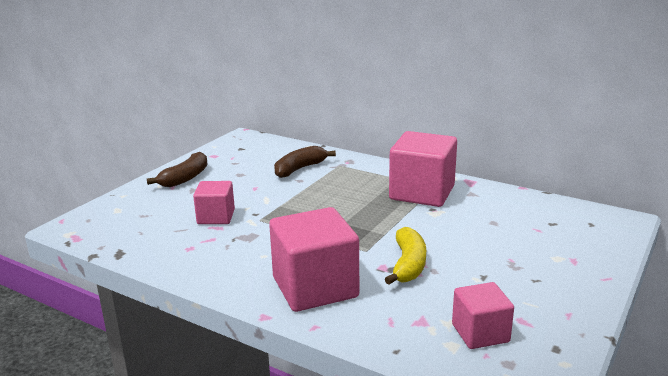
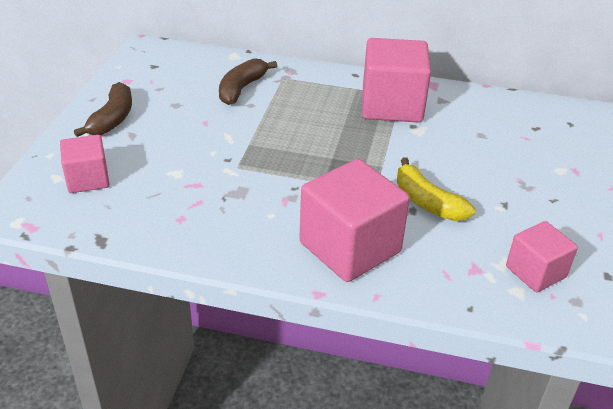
camera: 20 degrees left, 15 degrees up
pink cube [193,181,235,224] -> pink cube moved to [60,135,109,193]
yellow banana [385,227,426,285] -> yellow banana turned 150 degrees clockwise [397,157,475,221]

